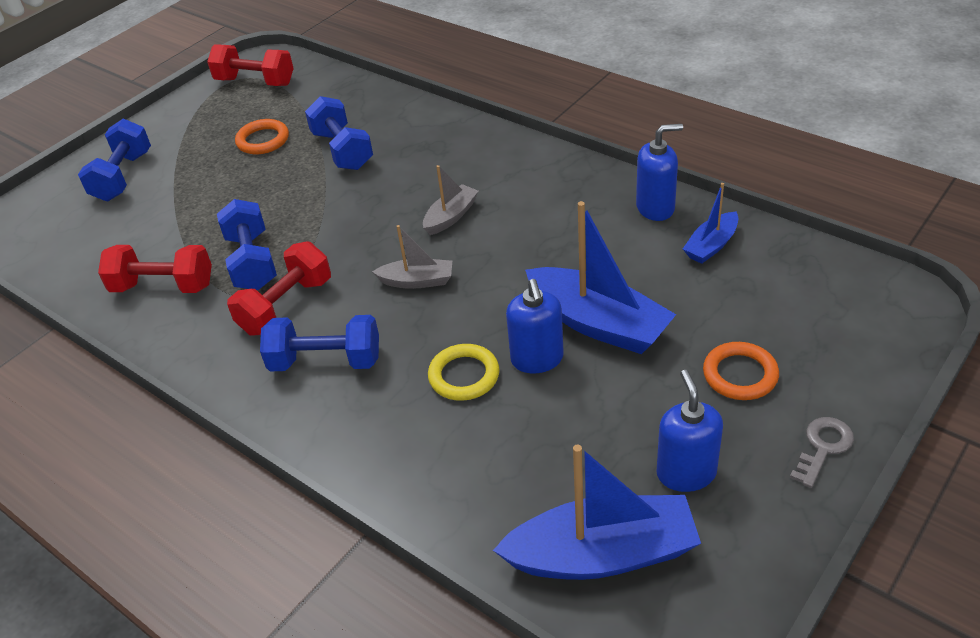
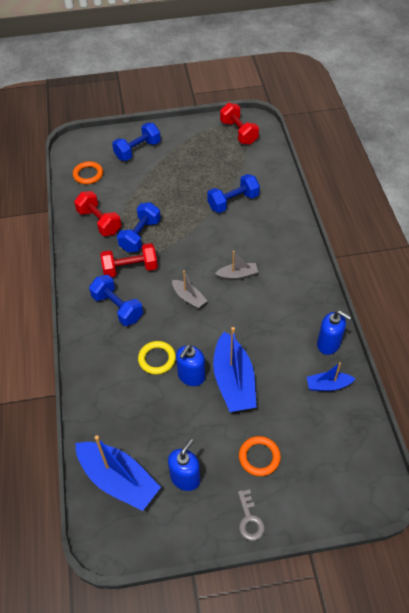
camera: 40 degrees right, 10 degrees up
orange ring [235,119,289,154] -> orange ring moved to [73,161,103,184]
blue dumbbell [305,96,373,170] -> blue dumbbell turned 45 degrees clockwise [207,174,260,213]
grey key [790,417,854,488] -> grey key turned 90 degrees clockwise [238,489,265,541]

